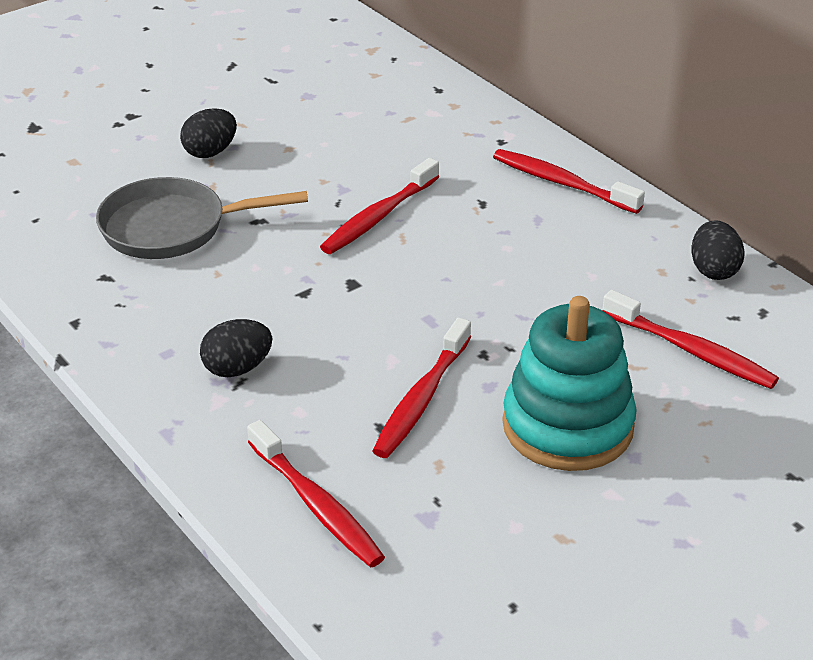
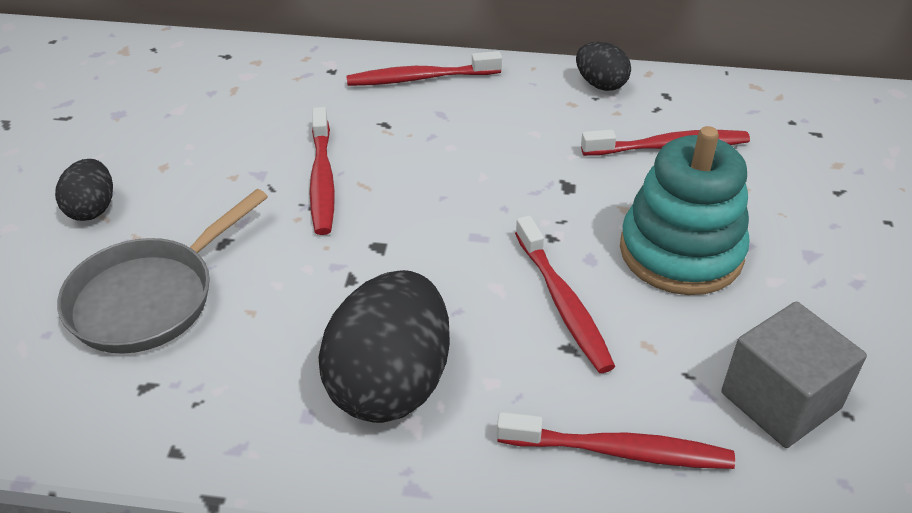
camera: 45 degrees left, 5 degrees up
black egg [200,319,272,377] -> black egg [318,270,450,423], size x1.92
none -> grey cube [721,302,867,448]

